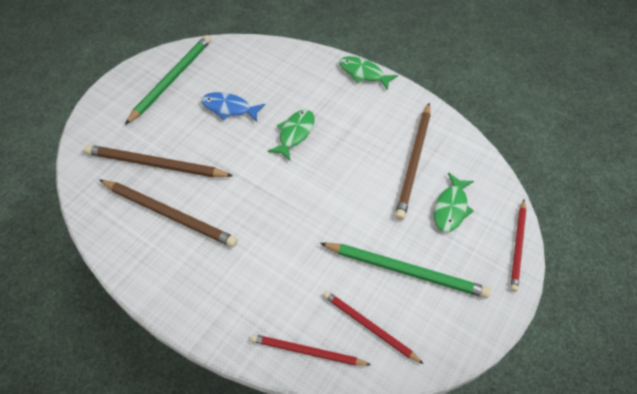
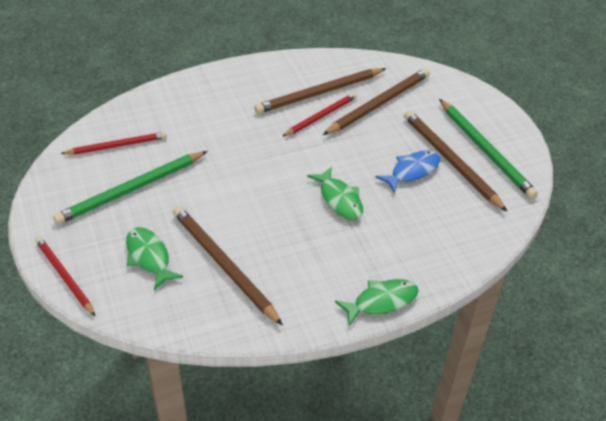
camera: 125 degrees right, 10 degrees down
red pencil [250,334,371,366] -> red pencil moved to [282,93,357,137]
none -> brown pencil [404,110,507,212]

